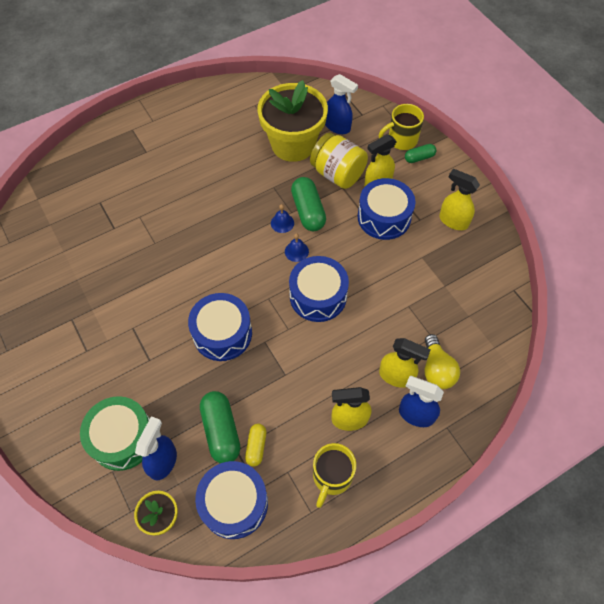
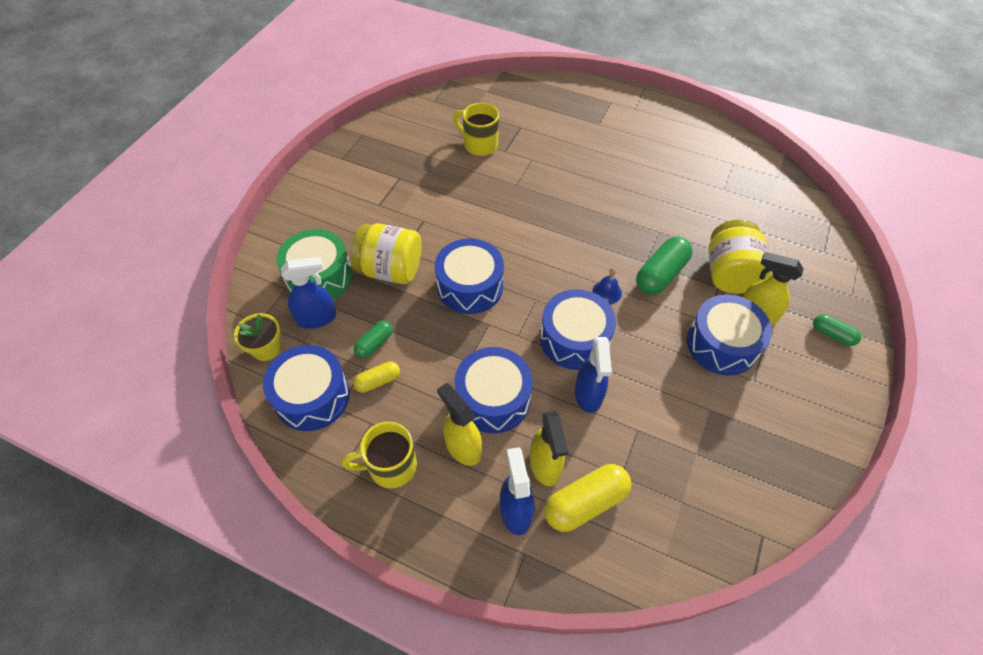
camera: 55 degrees right, 5 degrees down
green capsule [200,391,241,463] -> green capsule [354,321,392,358], size x0.57
yellow flower pot [258,80,328,162] -> none
blue bell [271,204,294,233] -> none
blue spray bottle [325,74,358,134] -> blue spray bottle moved to [575,337,612,413]
yellow mug [378,104,424,150] -> yellow mug moved to [453,103,499,156]
yellow light bulb [425,334,460,389] -> yellow capsule [544,464,632,532]
yellow spray bottle [439,169,480,230] -> none
none -> yellow jar [351,223,422,284]
none -> blue drum [455,347,533,434]

